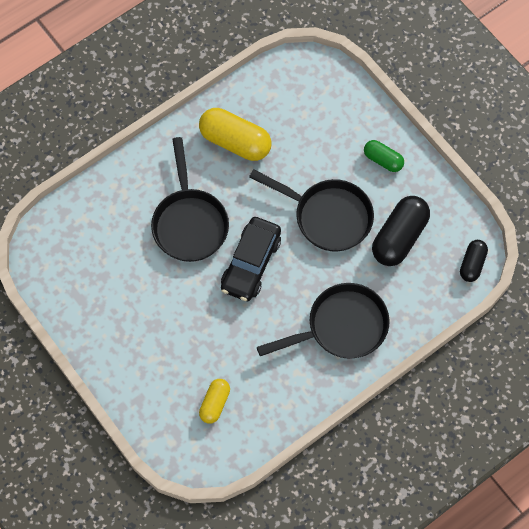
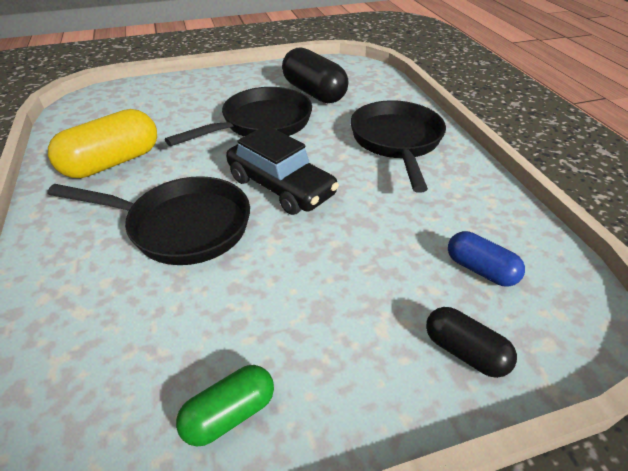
camera: 70 degrees left, 25 degrees down
yellow capsule [199,379,230,424] -> blue capsule [448,231,525,287]
green capsule [364,140,404,172] -> green capsule moved to [176,365,274,447]
black capsule [460,240,488,282] -> black capsule moved to [426,307,517,378]

